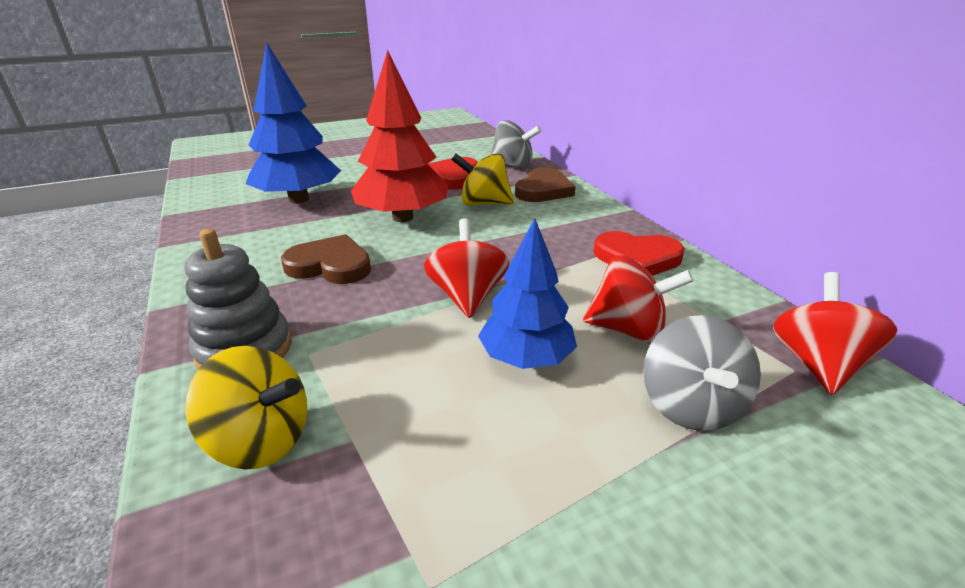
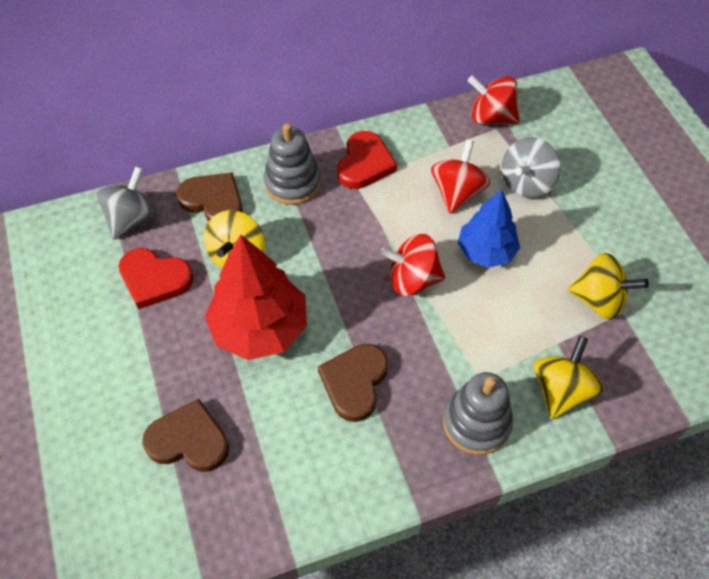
camera: 85 degrees left, 25 degrees up
blue tree [246,42,341,204] -> brown heart [142,399,229,472]
grey spinning top [643,315,761,431] -> grey spinning top turned 120 degrees clockwise [501,137,561,198]
none -> grey stacking toy [264,123,321,205]
none -> yellow spinning top [568,253,649,320]

